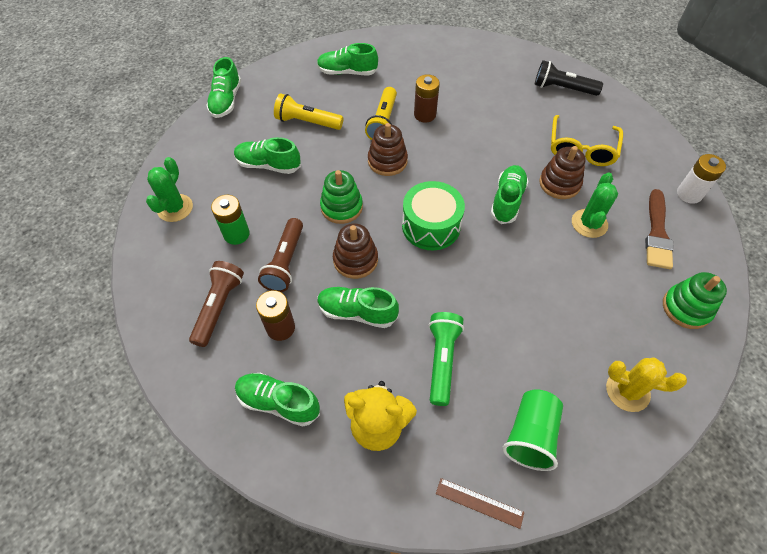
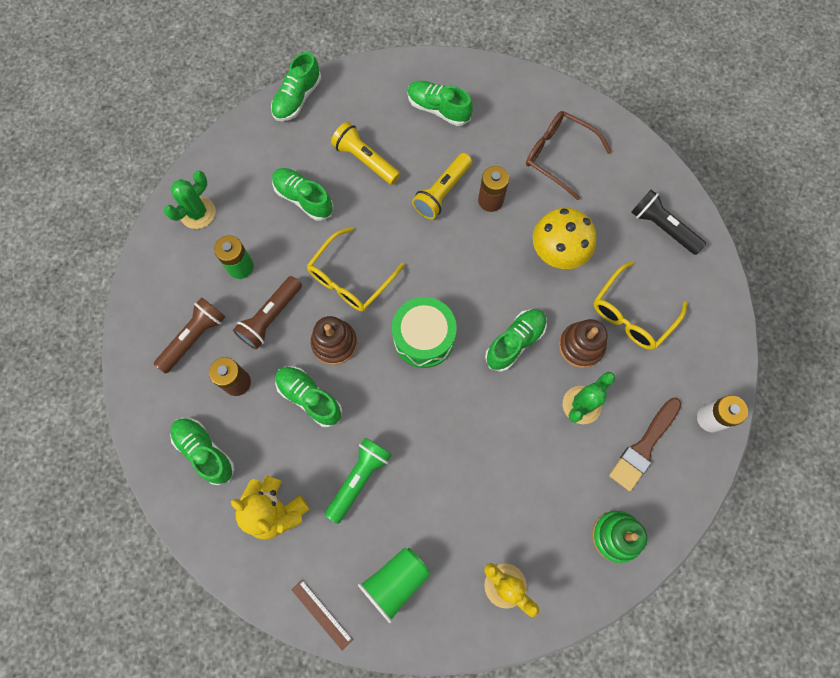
camera: 25 degrees right, 15 degrees up
green stacking toy [320,170,363,224] -> yellow glasses [307,227,404,312]
brown stacking toy [368,123,408,176] -> none
none -> brown glasses [526,111,612,200]
none -> yellow mushroom [533,208,597,269]

